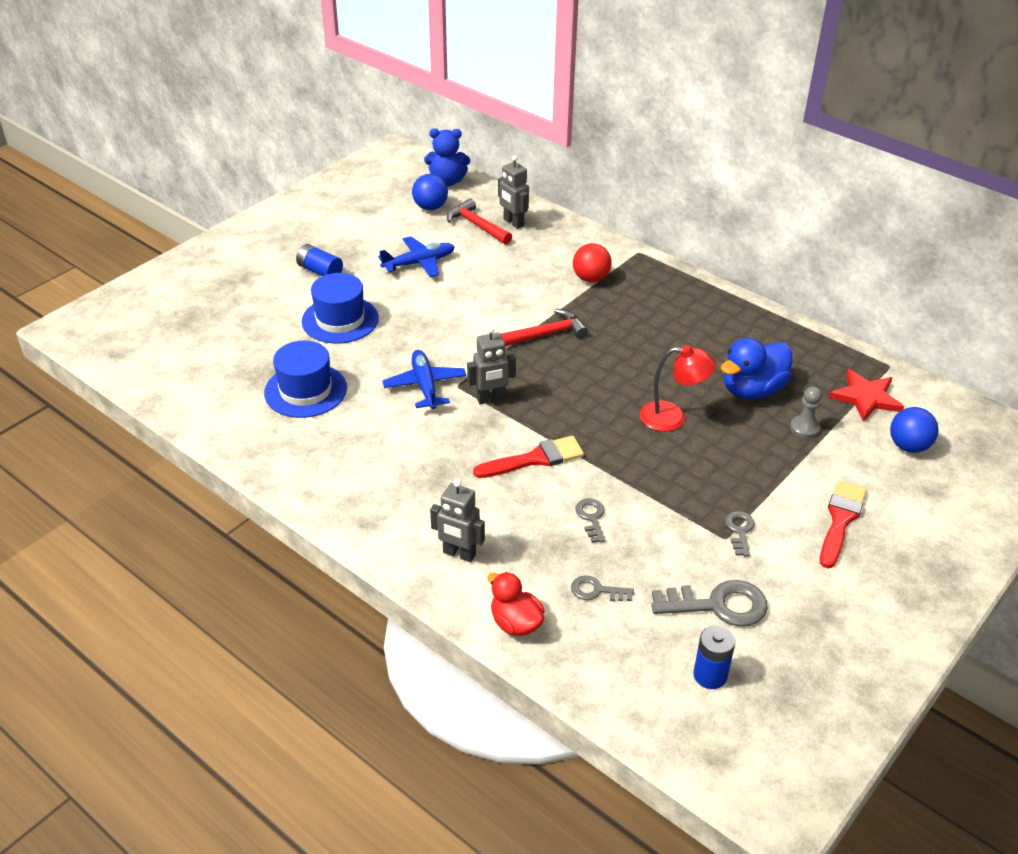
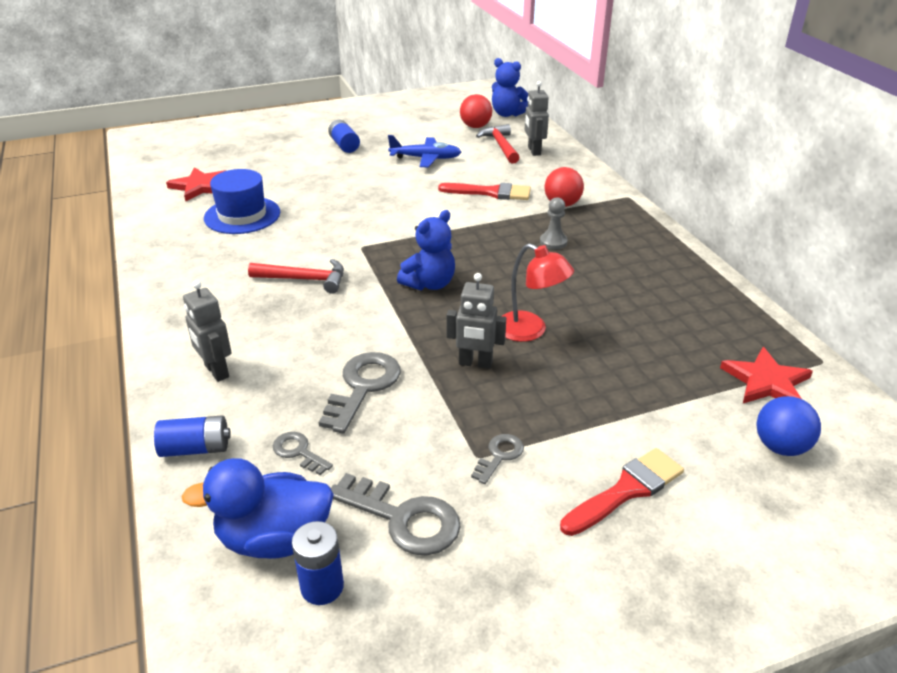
camera: 30 degrees right, 5 degrees down
blue hat [302,273,379,344] -> none
blue plane [382,350,467,410] -> none
blue ball [412,174,448,210] -> red ball [460,94,492,128]
grey robot [467,327,516,404] -> grey robot moved to [447,273,506,369]
red brush [473,436,584,478] -> red brush moved to [438,183,531,200]
red duck [487,572,544,636] -> blue battery [154,416,231,457]
red hammer [501,309,588,346] -> red hammer moved to [248,259,344,293]
grey key [575,498,606,543] -> grey key [318,352,401,434], size x1.83
blue duck [721,338,792,399] -> blue duck moved to [181,458,334,559]
grey pawn [790,386,822,438] -> grey pawn moved to [540,197,568,249]
none -> red star [166,167,226,202]
none -> blue teddy bear [397,210,455,291]

